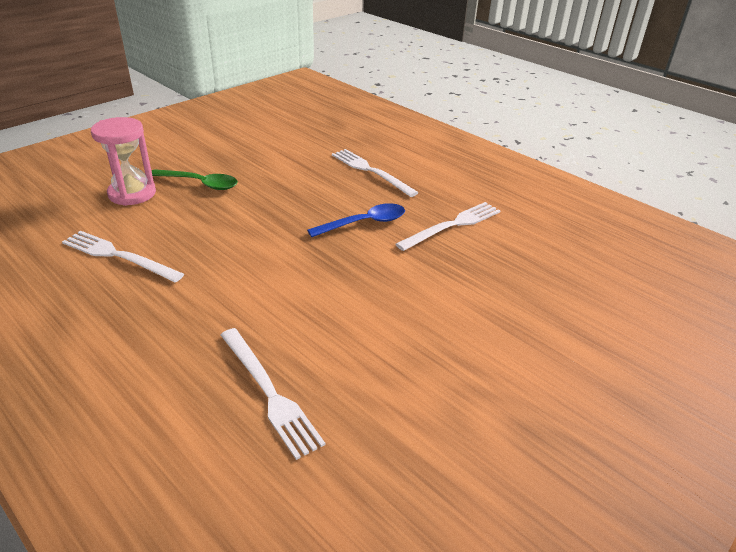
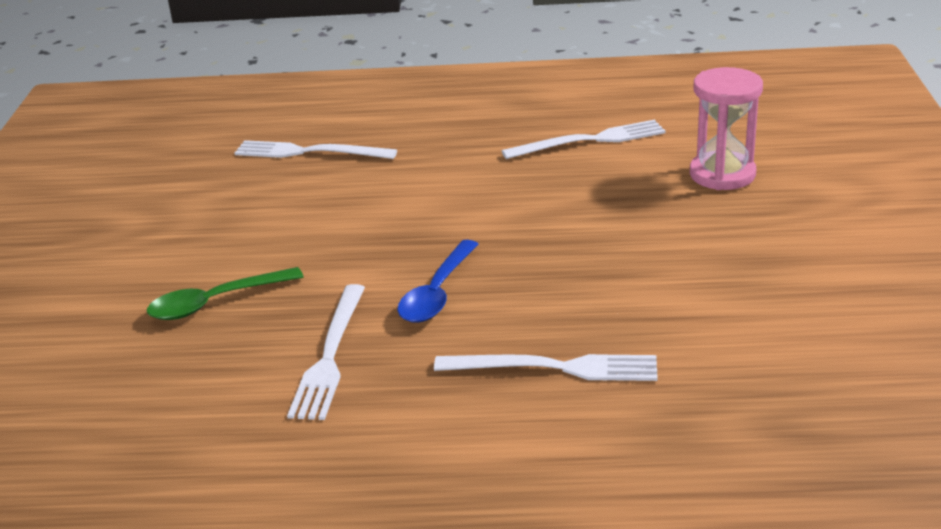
camera: 140 degrees right, 5 degrees down
green spoon [152,169,238,190] -> green spoon moved to [147,267,303,320]

